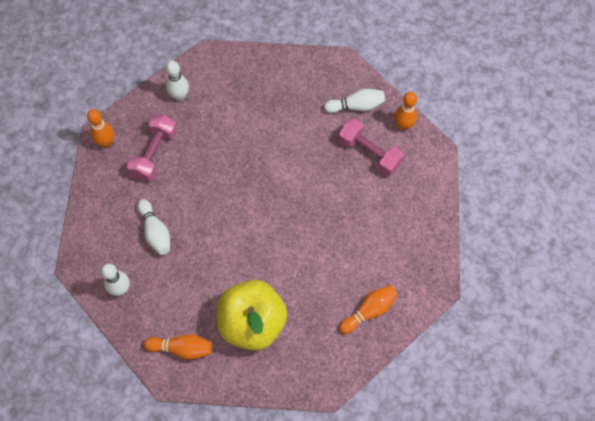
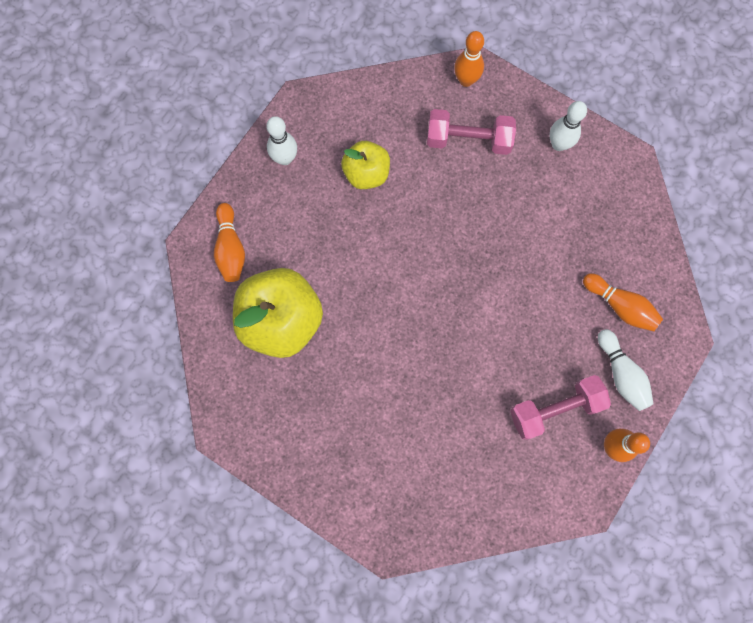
camera: 75 degrees right, 10 degrees up
white bowling pin [138,199,170,255] -> yellow apple [341,141,390,189]
pink dumbbell [339,119,404,176] -> pink dumbbell turned 45 degrees clockwise [510,375,611,440]
orange bowling pin [339,285,398,334] -> orange bowling pin moved to [583,273,663,331]

